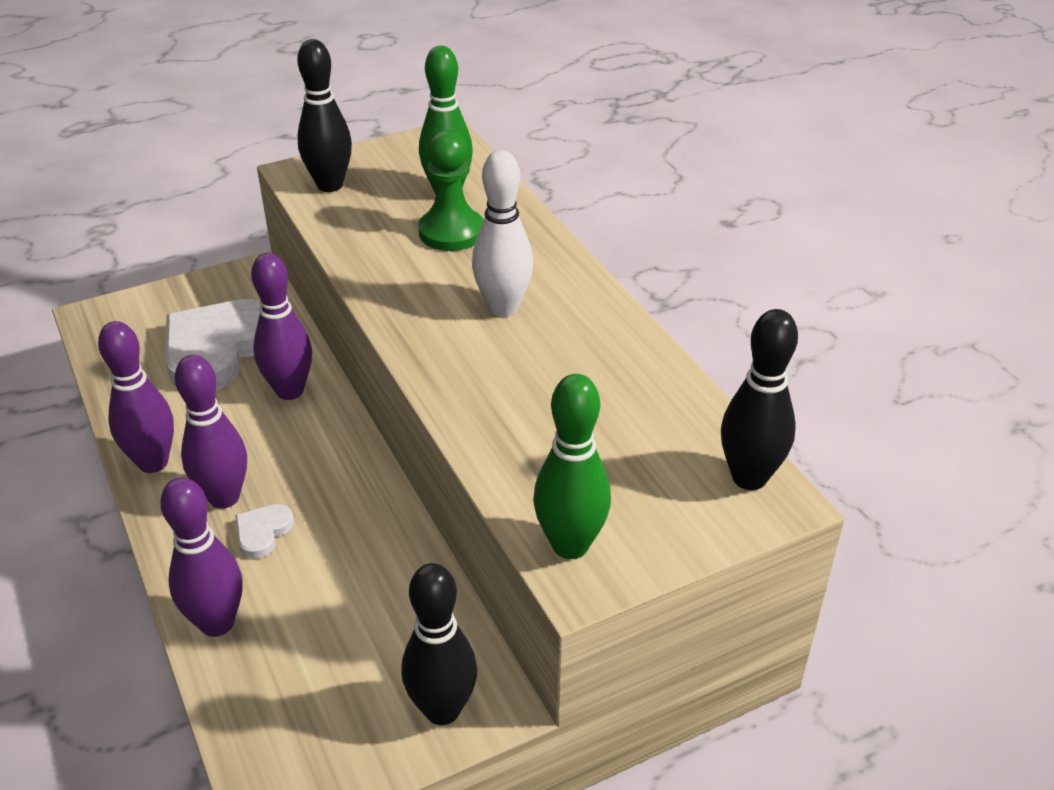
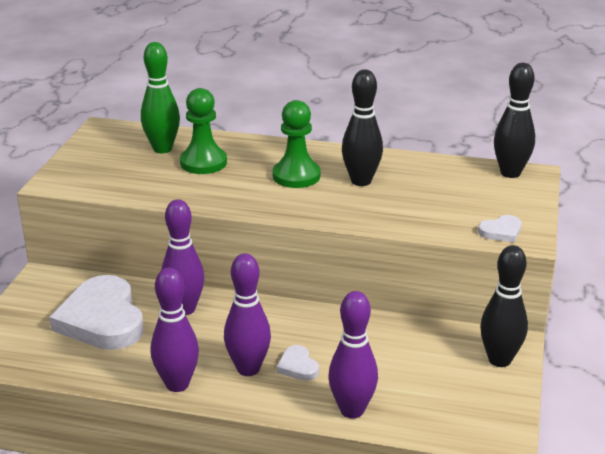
camera: 50 degrees left, 10 degrees down
black bowling pin [297,39,352,192] -> black bowling pin moved to [342,70,383,186]
white bowling pin [472,150,533,317] -> green pawn [273,100,321,188]
green bowling pin [533,374,611,559] -> white heart [478,215,521,243]

